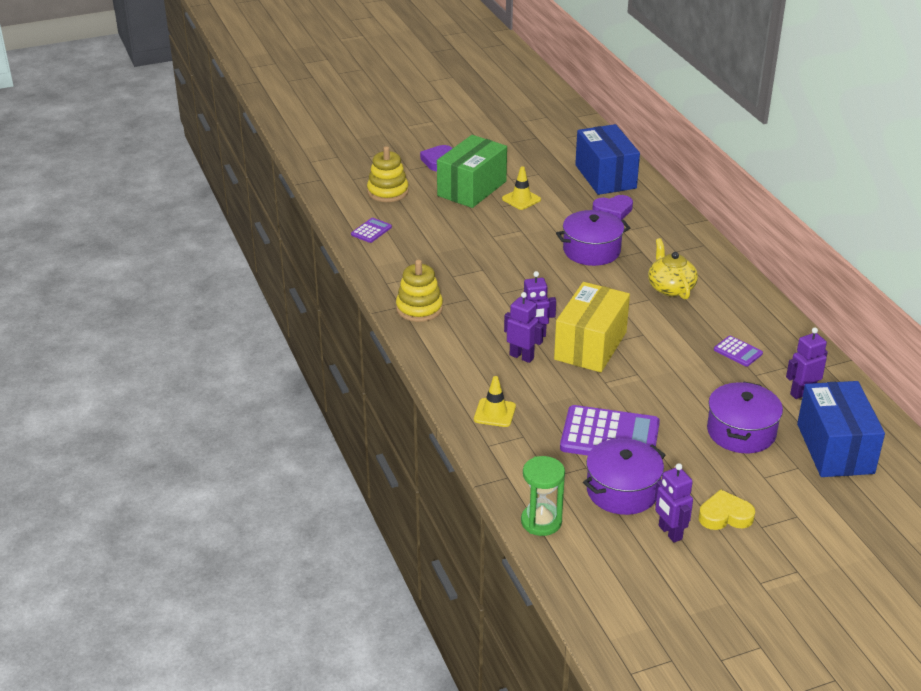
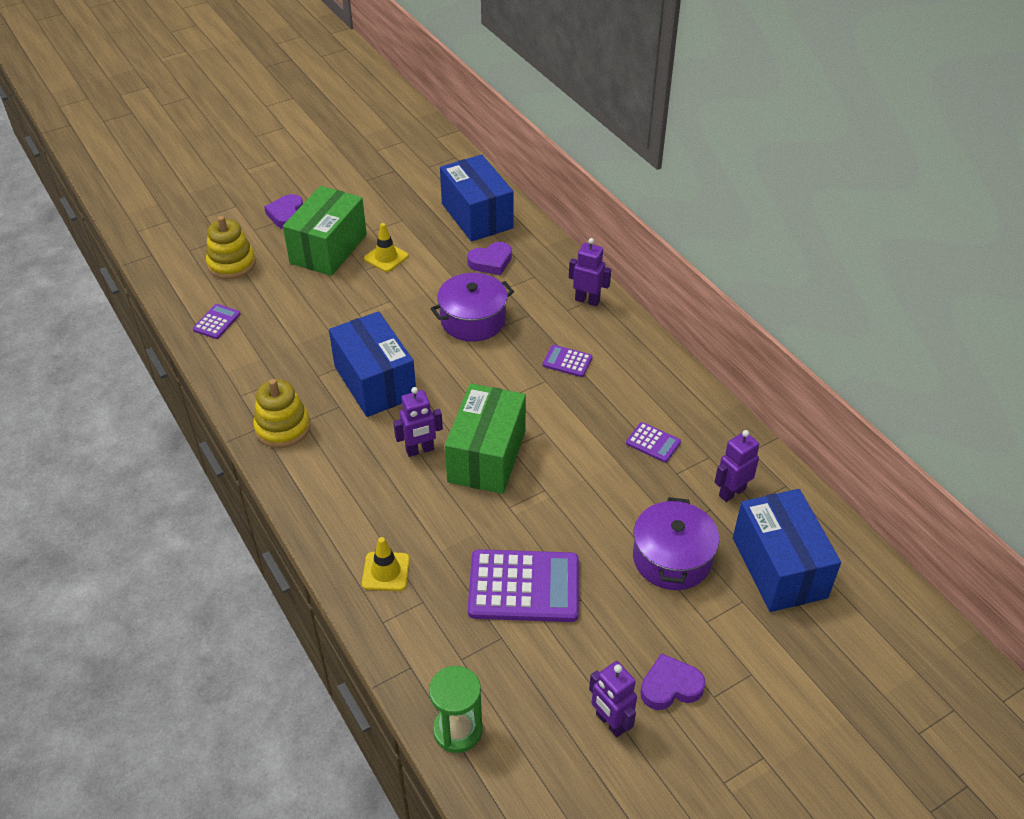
camera: 10 degrees left, 10 degrees up
purple robot [504,292,544,363] -> purple robot moved to [569,238,611,306]
yellow box [554,282,630,372] -> green box [445,383,526,494]
purple pot [583,438,665,515] -> none
yellow teapot [648,238,698,300] -> purple calculator [542,345,592,377]
yellow heart [699,489,755,530] -> purple heart [640,653,706,710]
none -> blue box [329,311,416,417]

